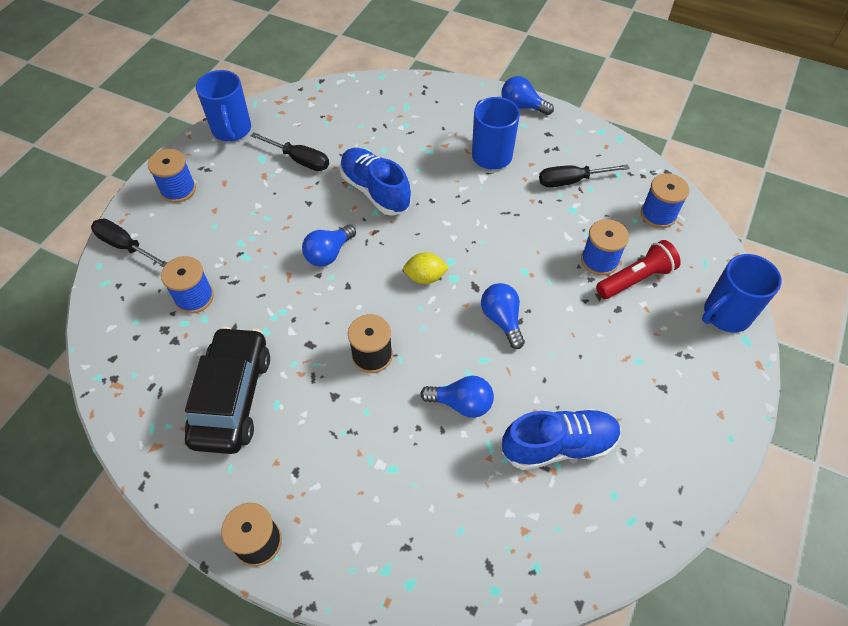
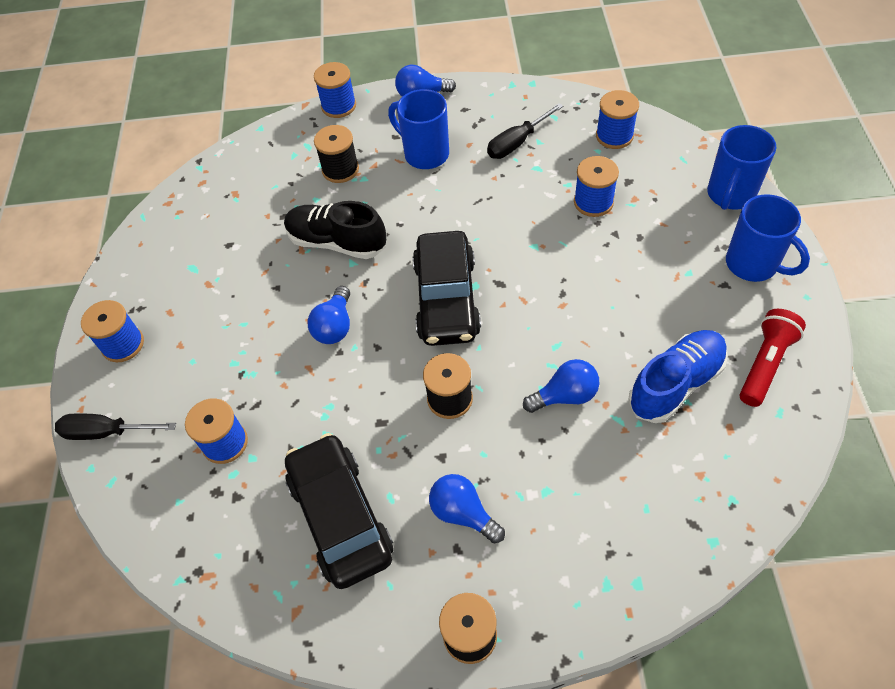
camera: 25 degrees left, 0 degrees up
blue mug [196,70,251,142] -> blue mug moved to [726,194,810,282]
black screwdriver [251,132,329,171] -> none
blue shoe [340,148,411,216] -> black shoe [284,201,386,259]
yellow lemon [403,252,449,284] -> black car [412,231,481,346]
blue light bulb [481,283,525,349] -> blue light bulb moved to [429,474,505,543]
red flashlight [596,240,681,299] -> red flashlight moved to [740,309,806,407]
none -> blue spool [314,62,356,118]
none -> black spool [314,125,359,183]

